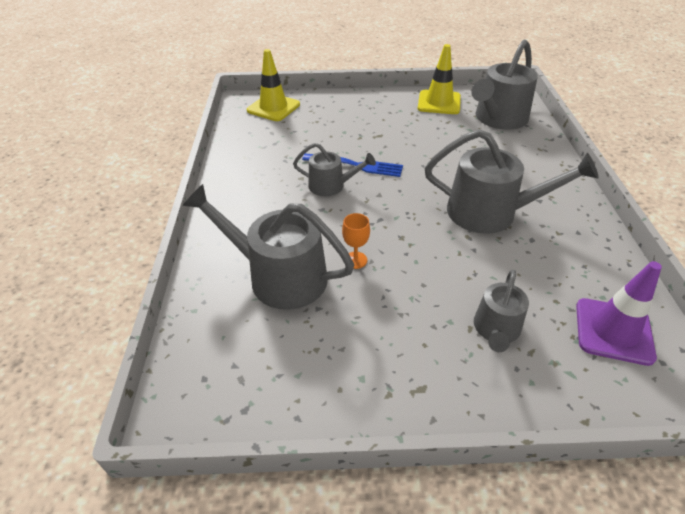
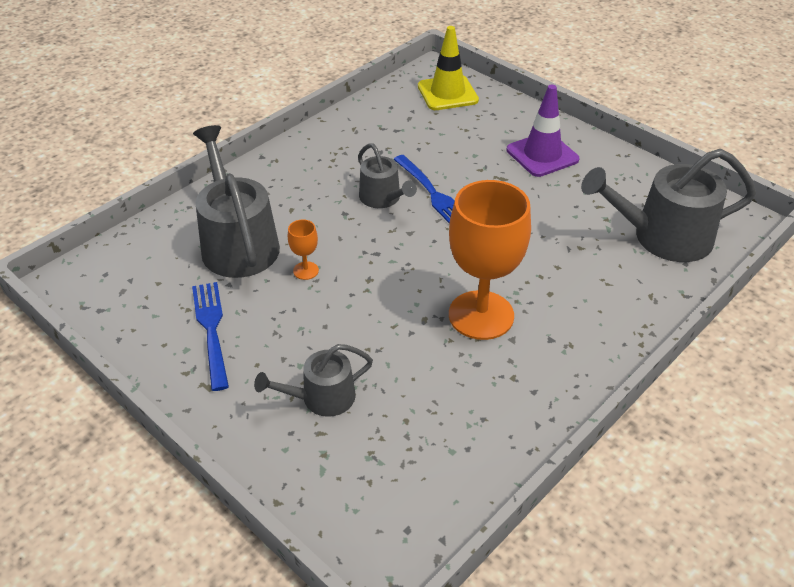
camera: 45 degrees right, 0 degrees up
yellow traffic cone [418,44,461,114] -> none
grey watering can [425,129,599,234] -> orange goblet [449,180,531,340]
purple traffic cone [576,261,662,366] -> purple traffic cone moved to [506,85,580,177]
none -> blue fork [192,282,229,391]

